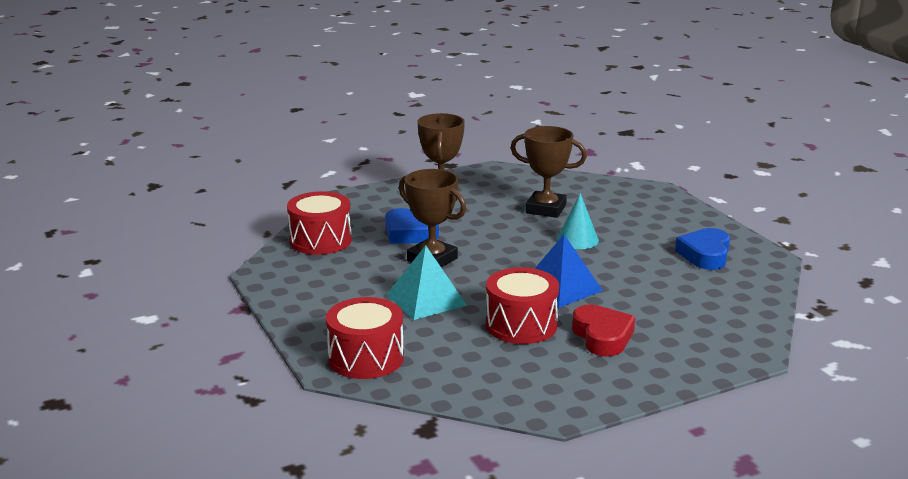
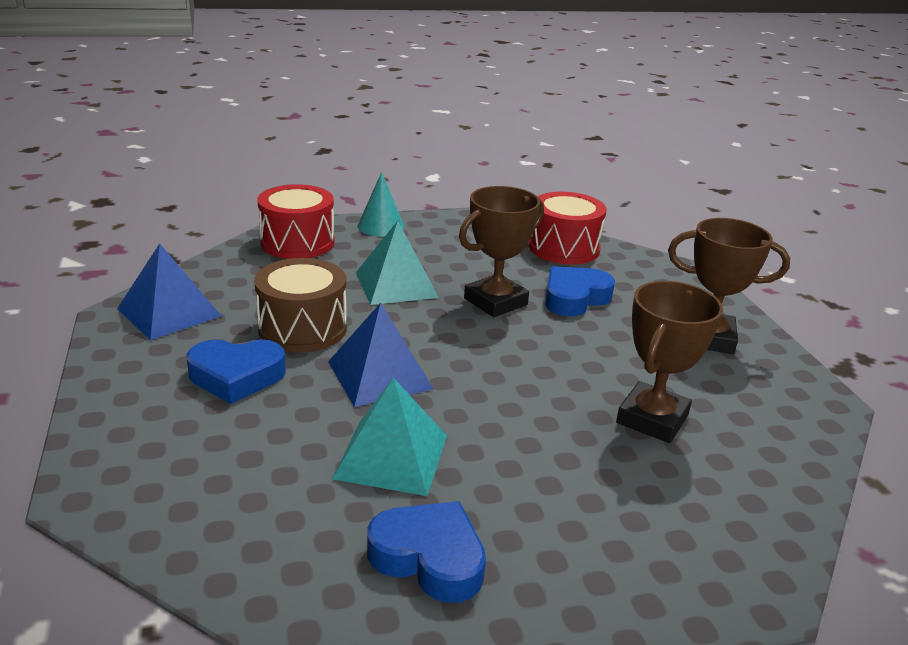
camera: 100 degrees right, 5 degrees up
red drum [486,267,559,344] -> brown drum [254,258,347,352]
turquoise cone [557,193,599,249] -> turquoise cone moved to [358,172,404,236]
red heart [572,305,635,356] -> blue heart [186,339,286,404]
none -> blue pyramid [117,243,221,340]
none -> turquoise pyramid [332,378,447,496]

